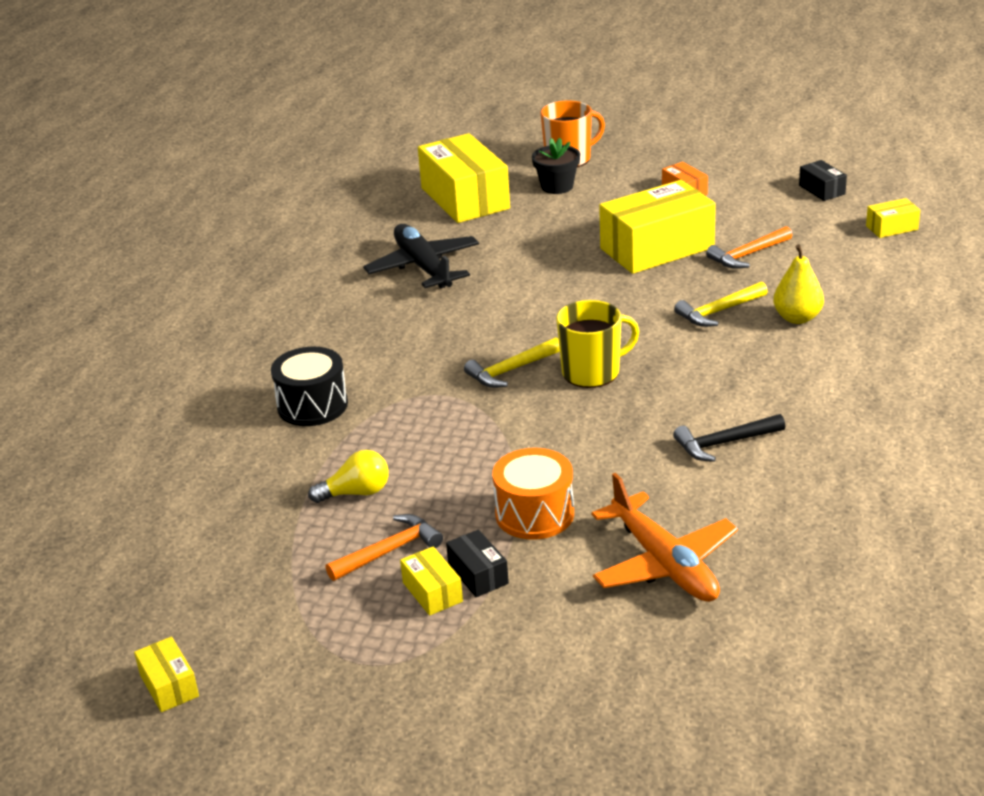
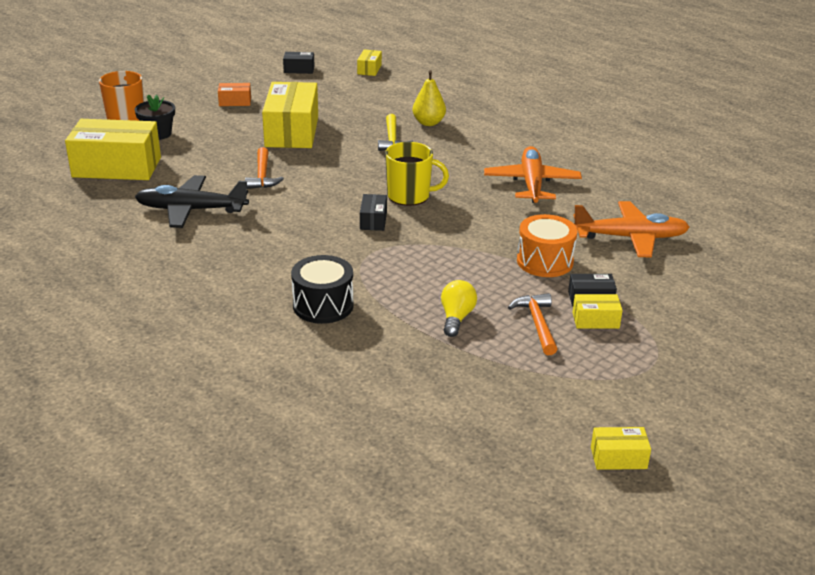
camera: 65 degrees left, 0 degrees up
yellow hammer [464,337,560,388] -> black box [360,194,387,231]
yellow mug [556,300,639,388] -> yellow mug turned 90 degrees clockwise [385,142,449,206]
black hammer [673,414,785,462] -> orange plane [484,146,582,203]
orange hammer [706,226,792,269] -> orange hammer moved to [245,147,284,189]

